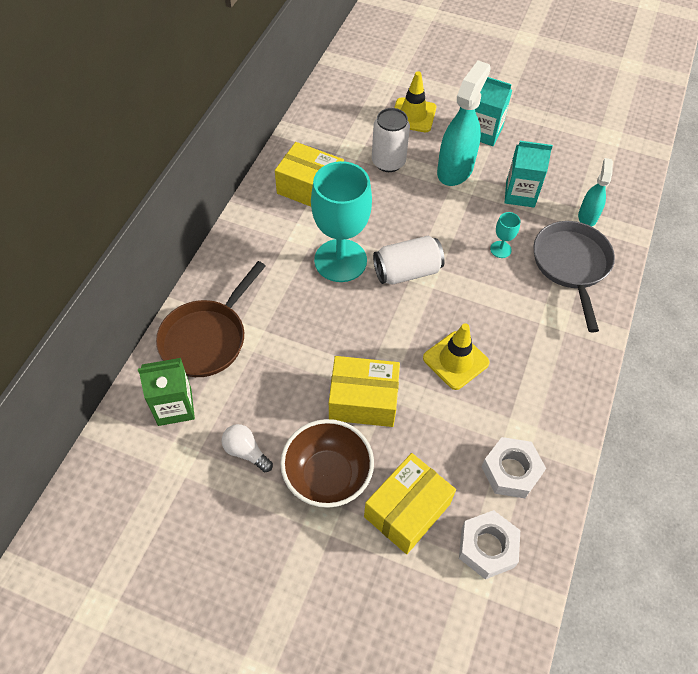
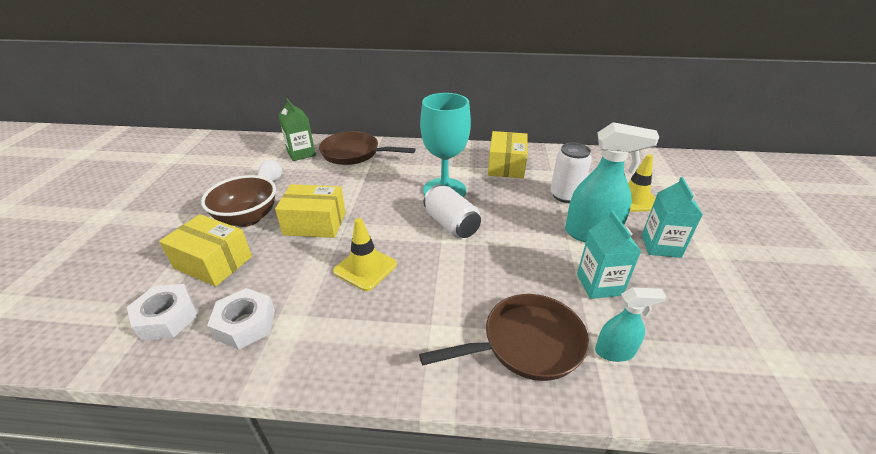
camera: 75 degrees right, 20 degrees down
yellow box [329,356,400,427] -> yellow box turned 75 degrees counterclockwise [275,184,346,238]
turquoise goblet [490,212,520,258] -> none
grey pan [533,221,615,332] -> brown pan [419,294,589,381]

